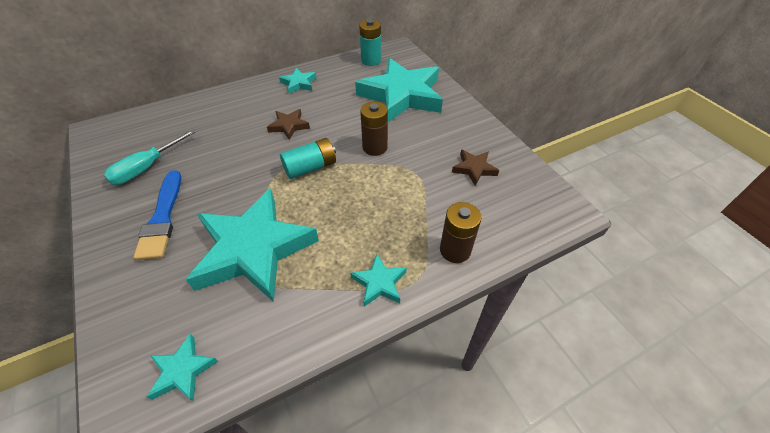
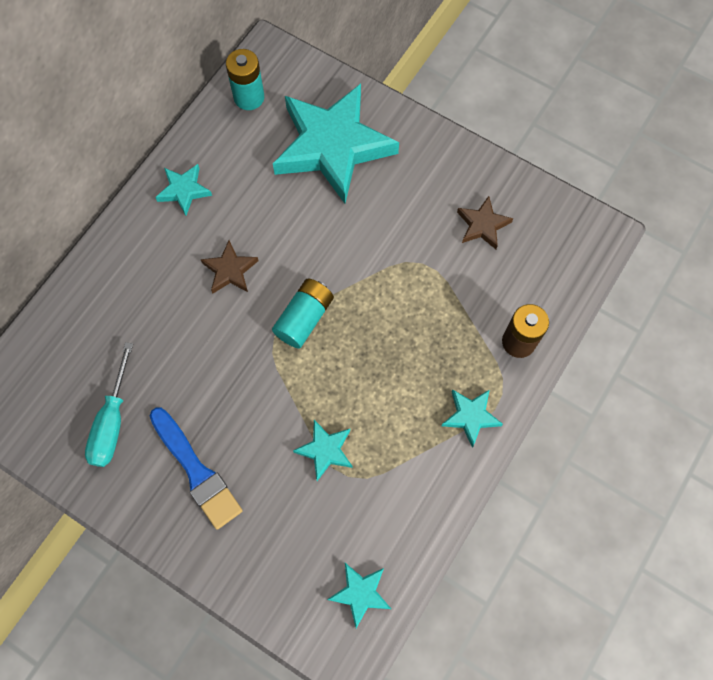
camera: 30 degrees left, 20 degrees up
turquoise star [186,188,319,302] -> turquoise star [293,420,352,481], size x0.43
brown battery [360,102,388,156] -> none

